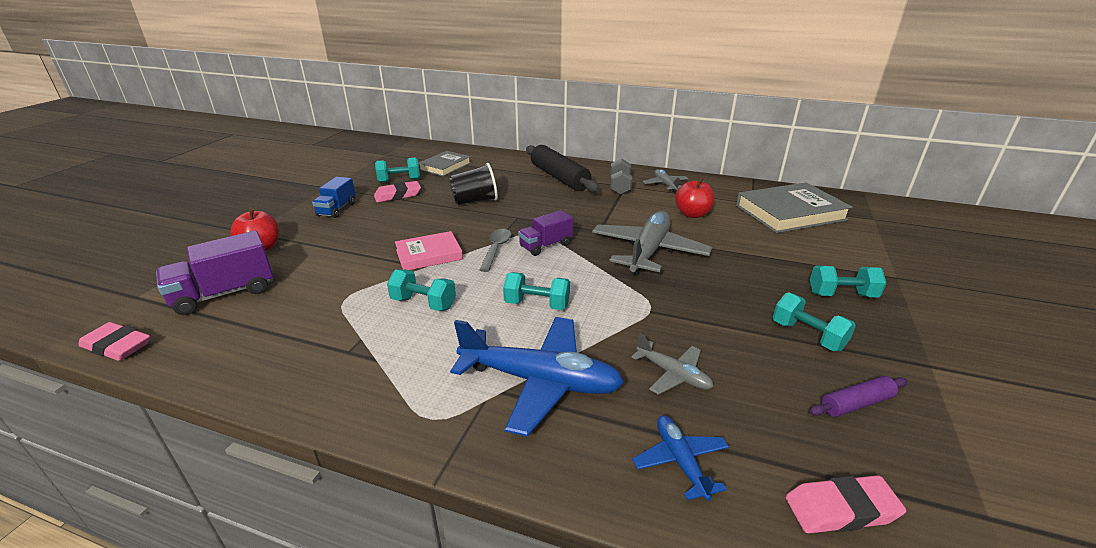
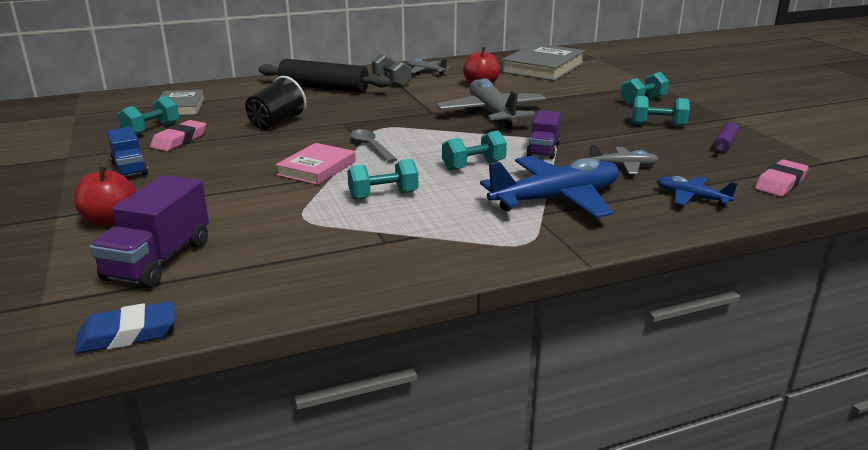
camera: 40 degrees left, 5 degrees down
pink eraser [79,322,150,361] -> blue eraser [74,301,175,354]
purple truck [518,210,573,256] -> purple truck moved to [526,110,561,159]

